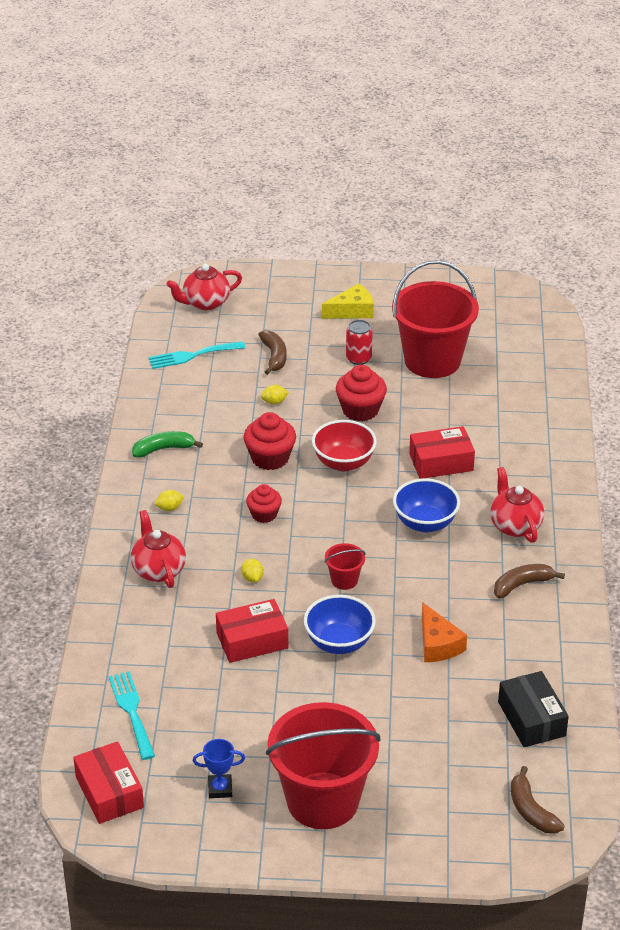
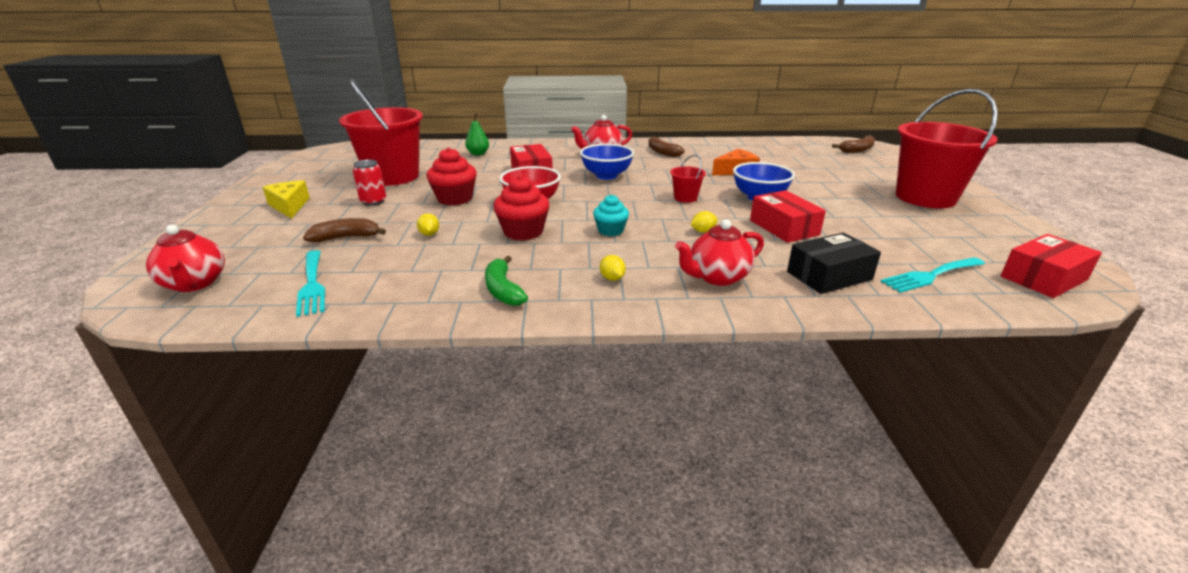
camera: 95 degrees left, 10 degrees down
blue trophy [193,739,245,798] -> none
red cupcake [246,484,282,523] -> turquoise cupcake [593,195,629,236]
black box [498,671,569,747] -> black box moved to [787,233,881,294]
none -> green pear [465,113,489,155]

